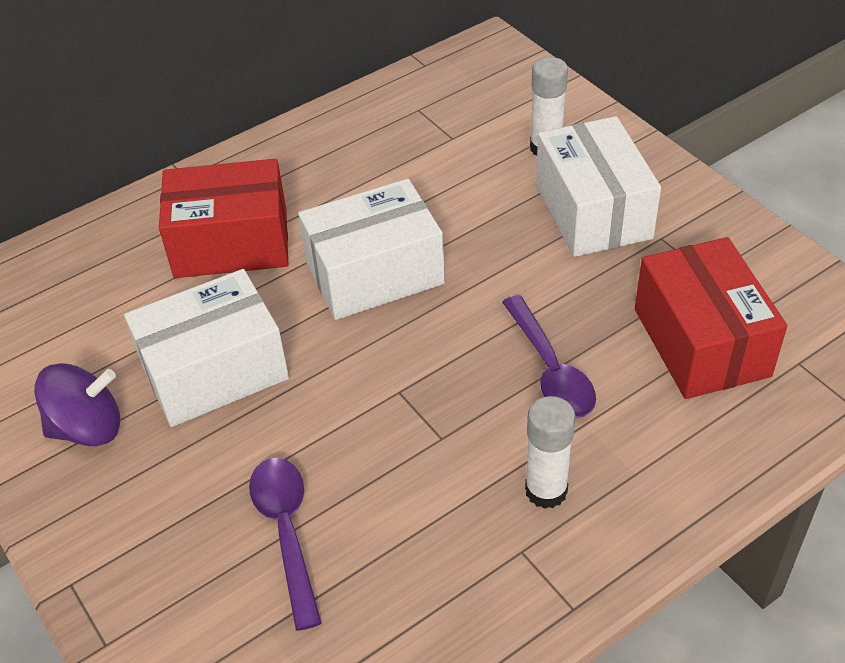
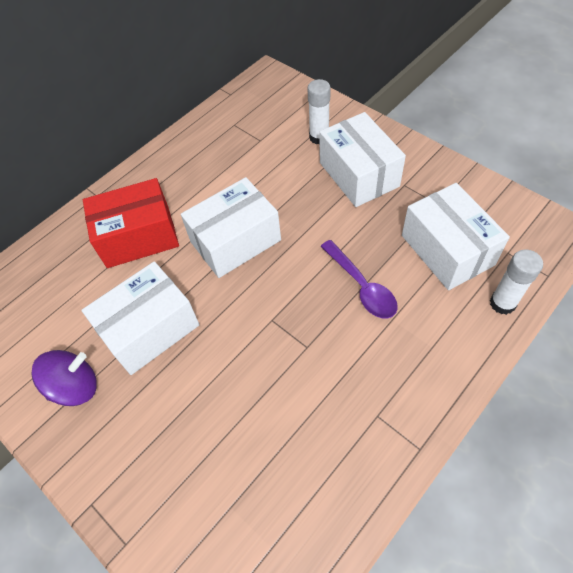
camera: 10 degrees left, 10 degrees up
purple spoon [249,458,322,631] -> none
white glue stick [525,396,576,509] -> white glue stick moved to [490,249,543,315]
red box [635,237,787,399] -> white box [402,183,510,290]

